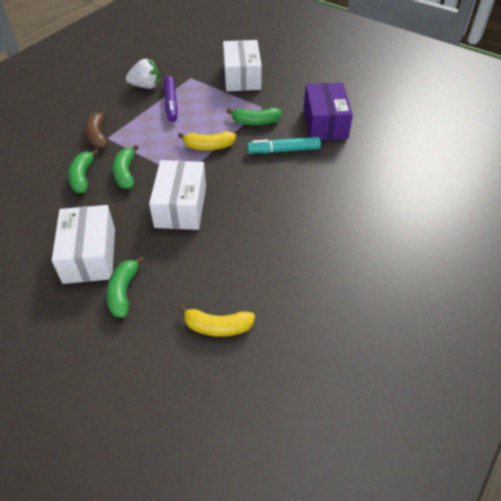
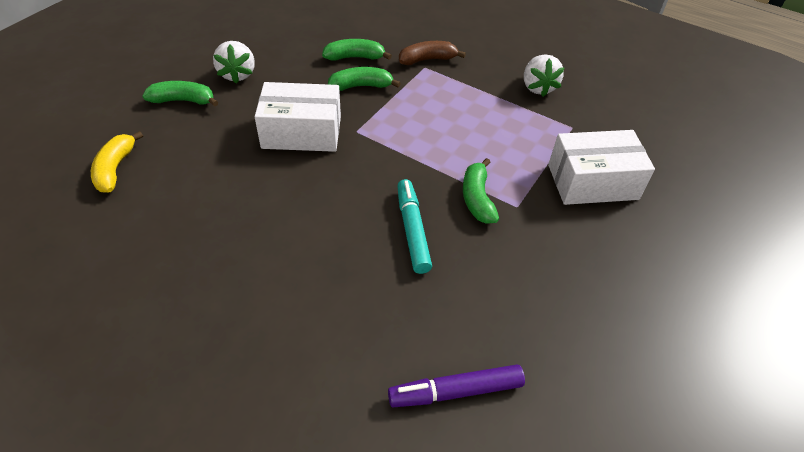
camera: 85 degrees right, 0 degrees up
white box [52,205,115,284] -> white strawberry [213,41,255,84]
purple marker [164,76,178,122] -> purple marker moved to [388,364,525,407]
yellow banana [178,131,236,150] -> none
purple box [304,83,353,140] -> none

